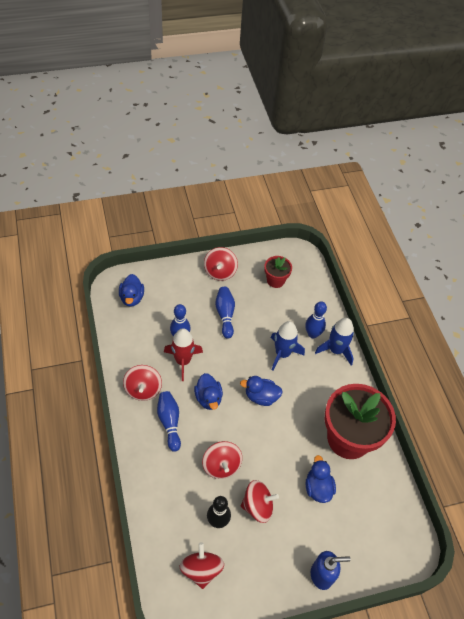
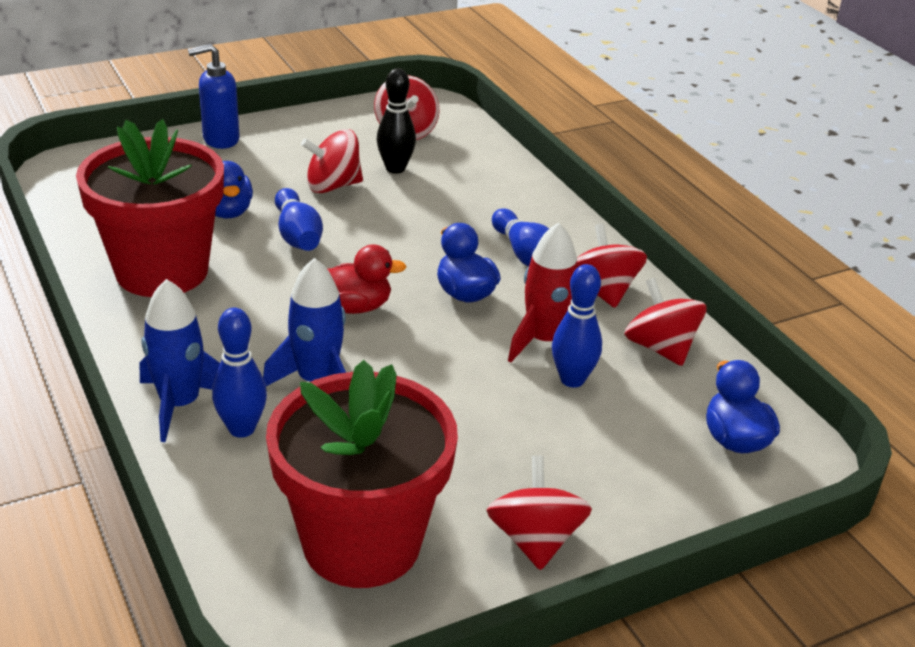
camera: 170 degrees right, 20 degrees down
red spinning top [202,441,242,479] -> red spinning top moved to [624,278,707,366]
blue bowling pin [215,287,235,338] -> blue bowling pin moved to [275,188,323,251]
blue duck [240,376,283,406] -> red duck [328,244,407,314]
red flower pot [264,256,292,288] -> red flower pot [266,360,458,588], size x2.10

